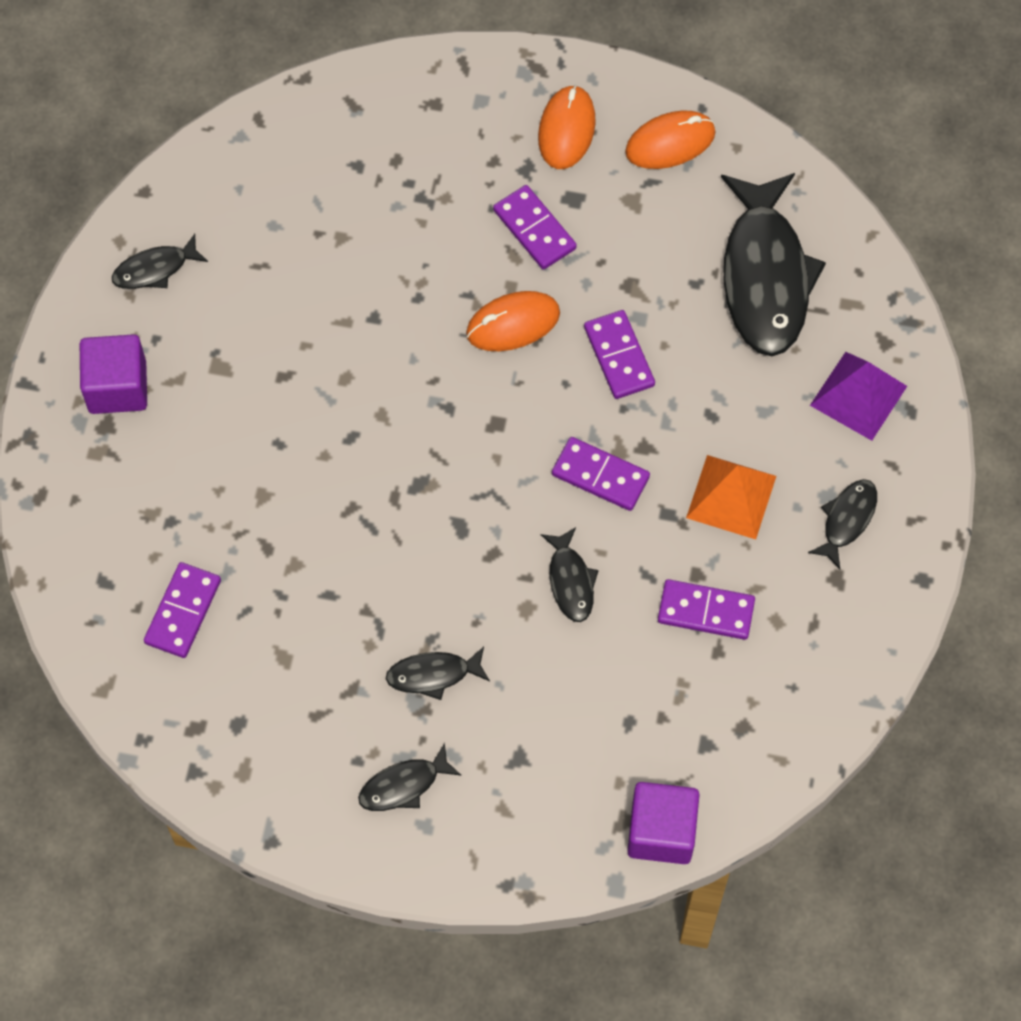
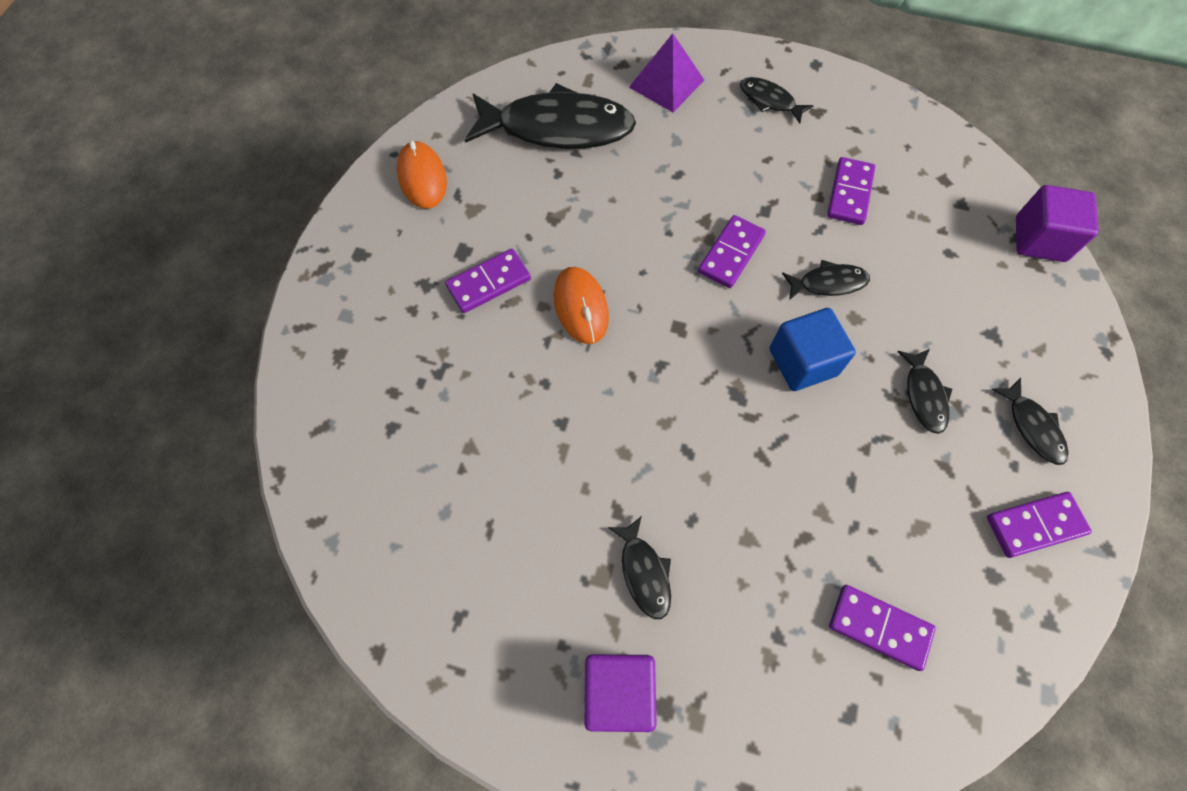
camera: 85 degrees left, 0 degrees up
black fish [112,234,208,289] -> black fish moved to [608,516,671,619]
orange mouse [538,85,596,169] -> none
purple domino [584,310,655,399] -> purple domino moved to [987,492,1092,558]
orange pyramid [686,455,776,539] -> none
none -> blue cube [770,308,856,391]

